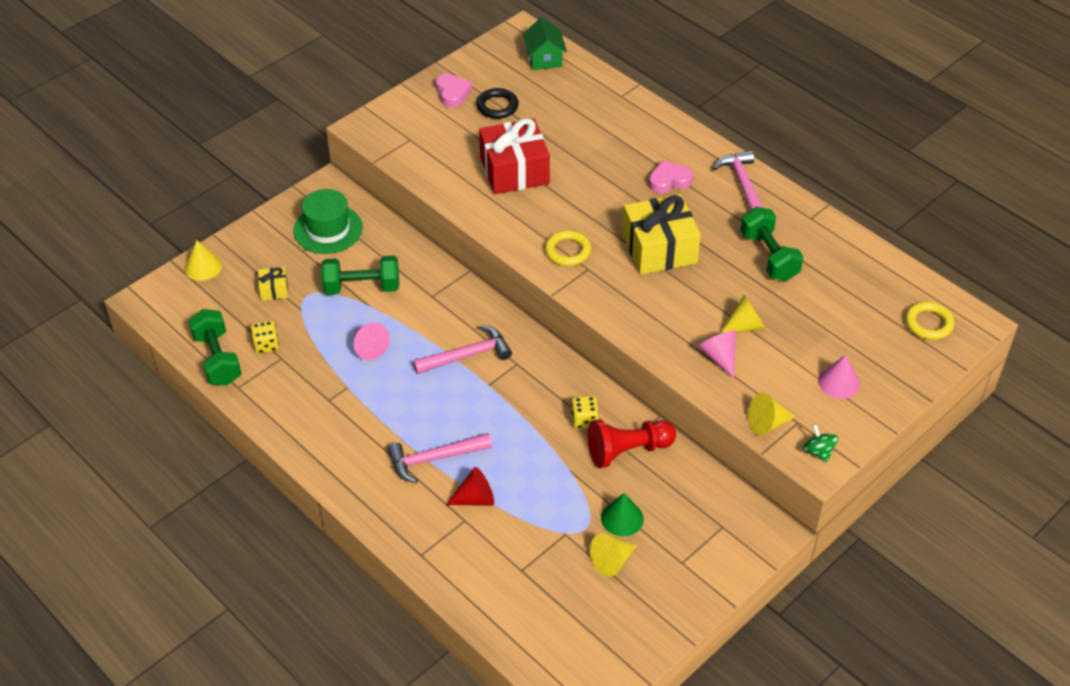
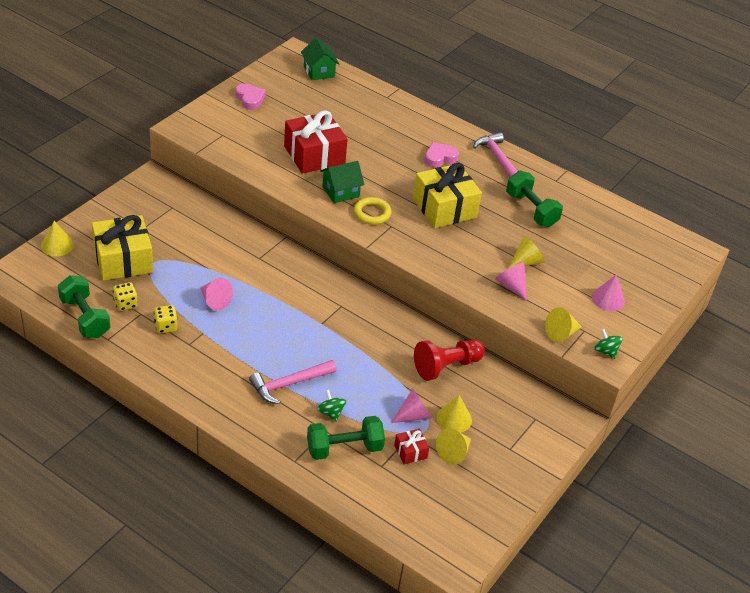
camera: 15 degrees left, 5 degrees down
yellow gift [258,267,288,301] -> yellow gift [92,215,153,281], size x2.21
green hat [293,189,363,254] -> none
green dumbbell [321,256,399,295] -> green dumbbell moved to [307,416,385,460]
pink hammer [413,325,512,374] -> none
red cone [446,467,494,506] -> green spinning top [317,390,346,421]
black ring [476,88,519,119] -> none
yellow dice [571,396,599,429] -> yellow dice moved to [154,305,178,333]
green cone [601,493,644,536] -> yellow cone [437,395,472,432]
yellow ring [905,302,954,340] -> none
none -> green house [320,161,364,203]
none -> pink cone [391,388,432,423]
none -> red gift [394,429,429,464]

